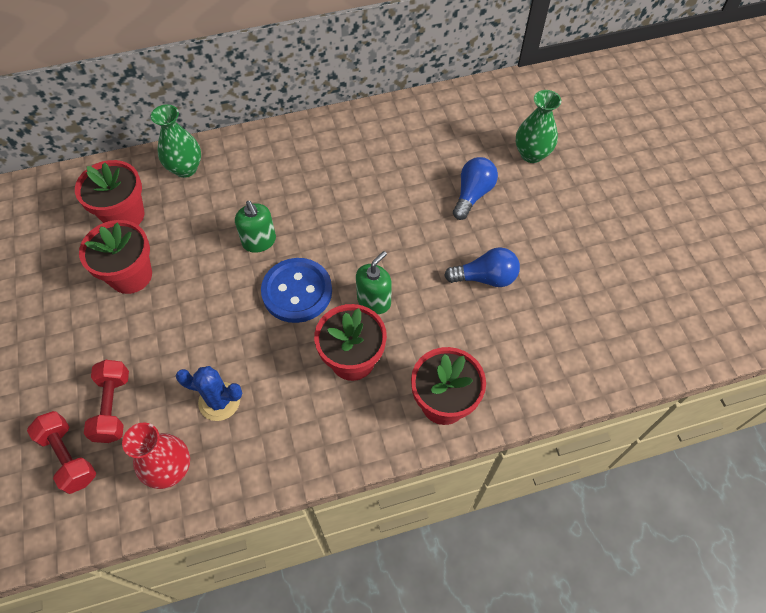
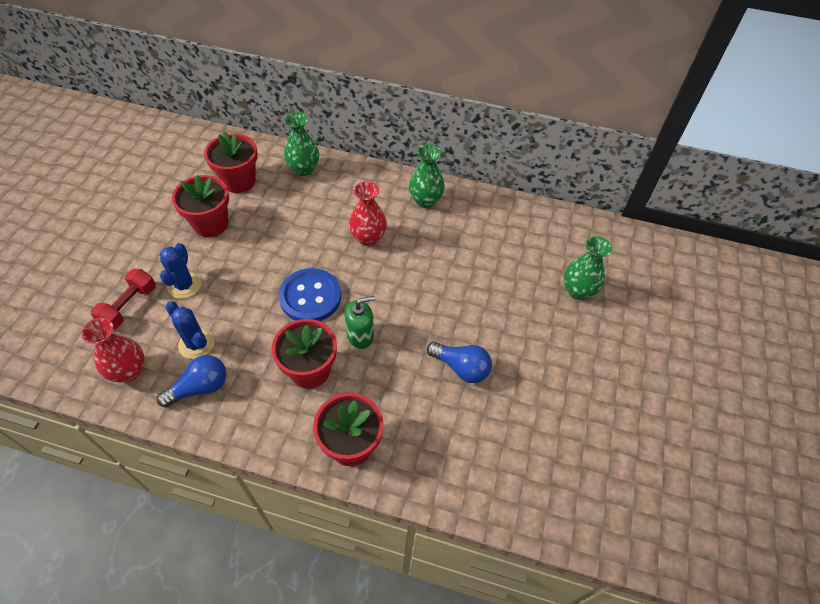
camera: 30 degrees right, 5 degrees down
red dumbbell [27,411,96,494] -> none
green soap dispenser [235,201,276,253] -> none
blue light bulb [453,157,498,220] -> blue light bulb moved to [157,355,227,408]
none -> blue cactus [160,243,201,299]
none -> red vase [349,181,387,246]
none -> green vase [409,144,445,208]

